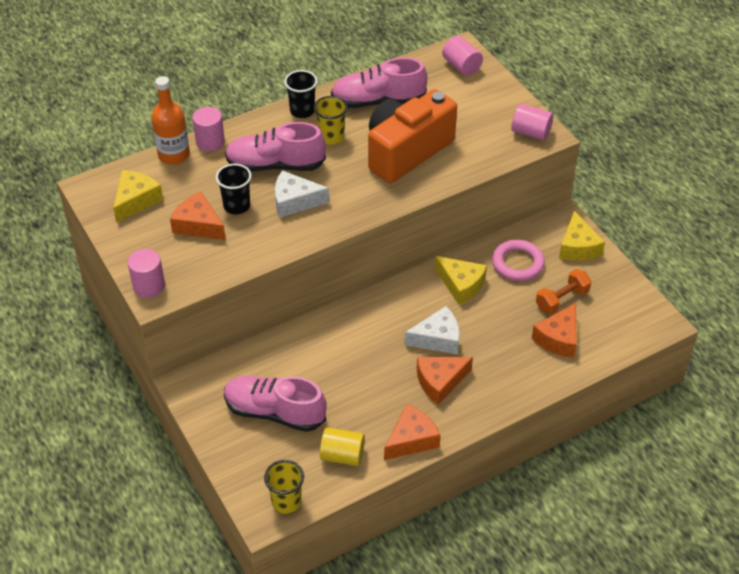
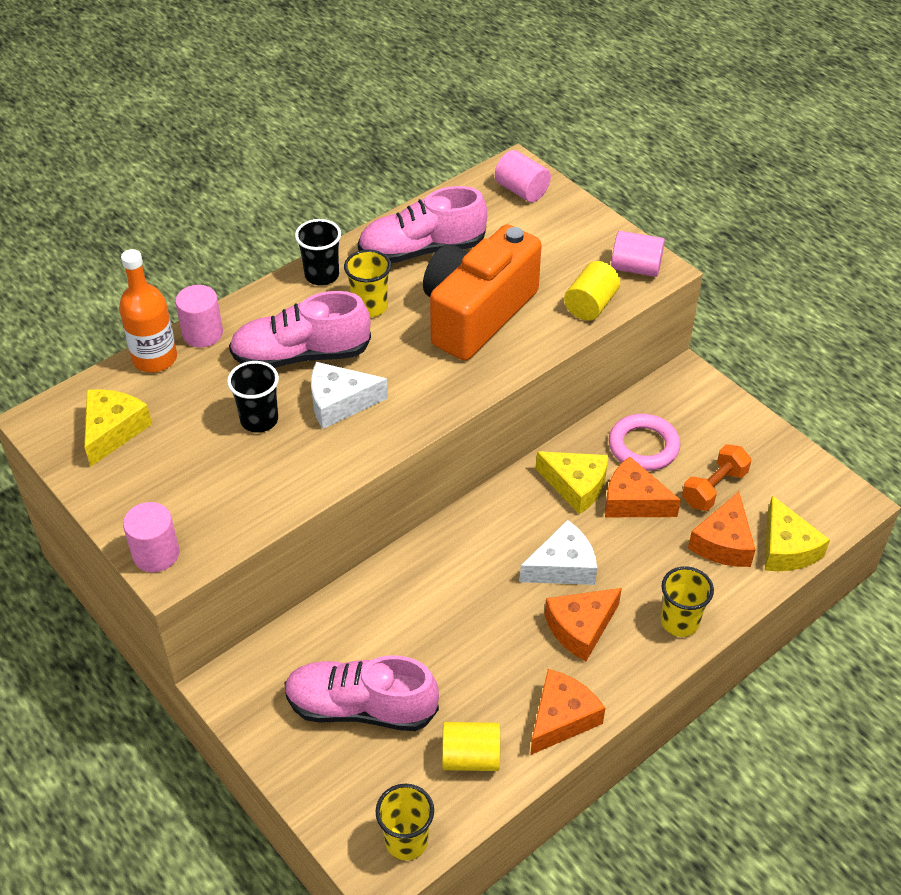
camera: 10 degrees left, 0 degrees up
orange cheese [170,192,226,240] -> orange cheese moved to [605,457,681,517]
yellow cheese [559,211,605,261] -> yellow cheese moved to [765,495,830,571]
none -> yellow cylinder [564,261,620,321]
none -> yellow cup [661,566,714,637]

